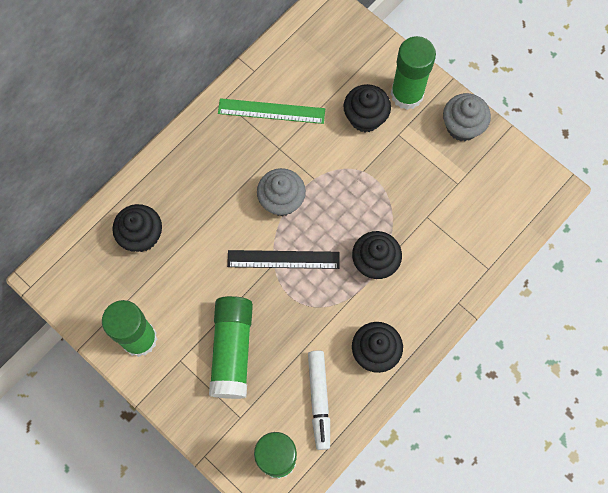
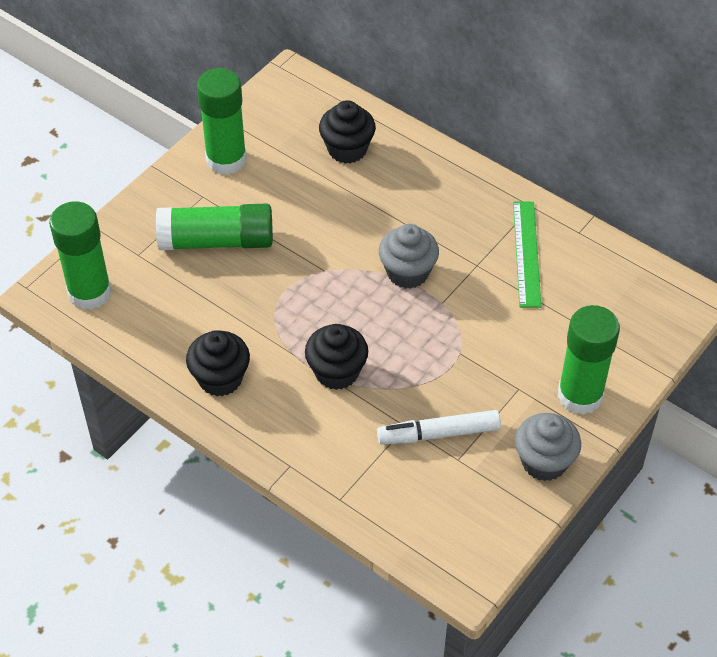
camera: 85 degrees right, 20 degrees down
black ruler [227,250,340,269] -> none
white marker [308,350,330,450] -> white marker moved to [377,410,501,445]
black cupcake [343,84,391,132] -> none

